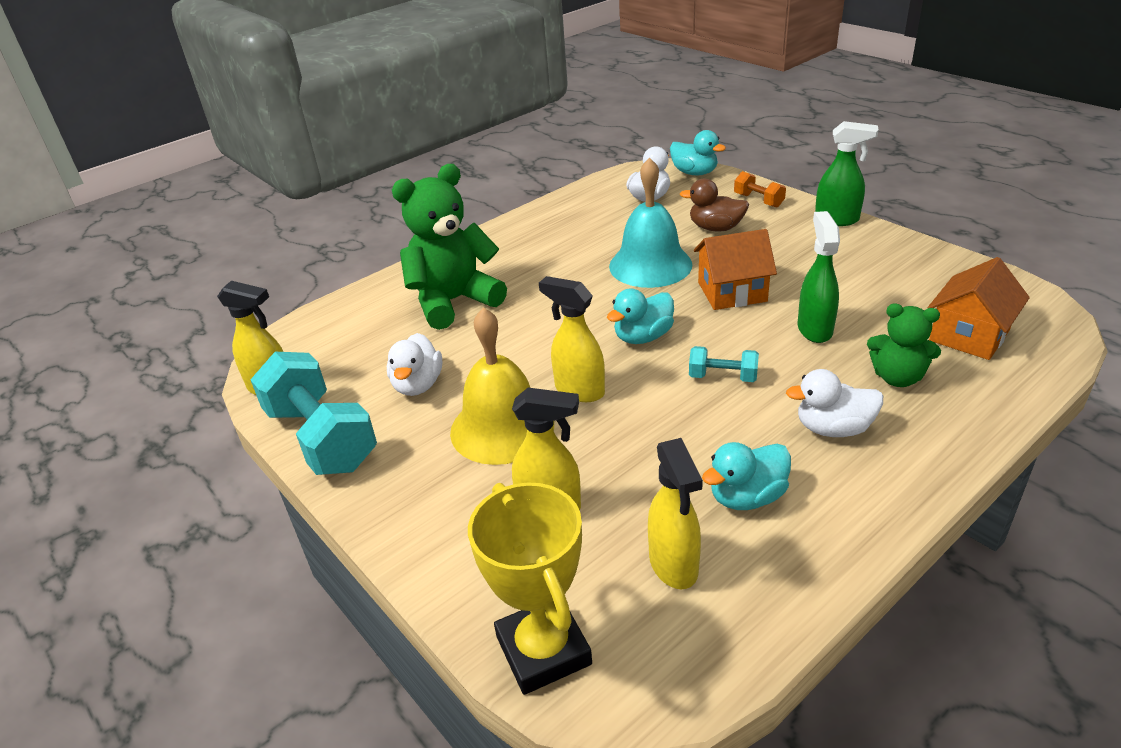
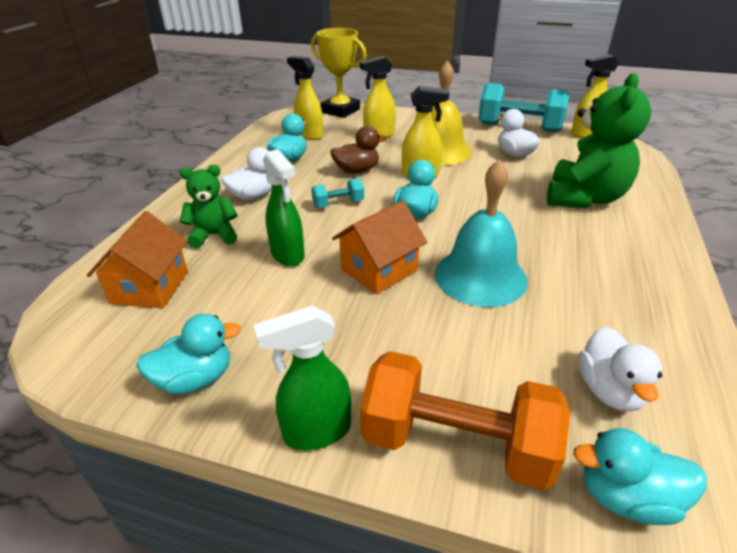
camera: 145 degrees right, 0 degrees up
brown duck [680,179,749,231] -> brown duck moved to [330,126,387,173]
orange dumbbell [734,171,786,208] -> orange dumbbell [360,351,570,490], size x2.11
none -> turquoise duck [136,314,241,394]

